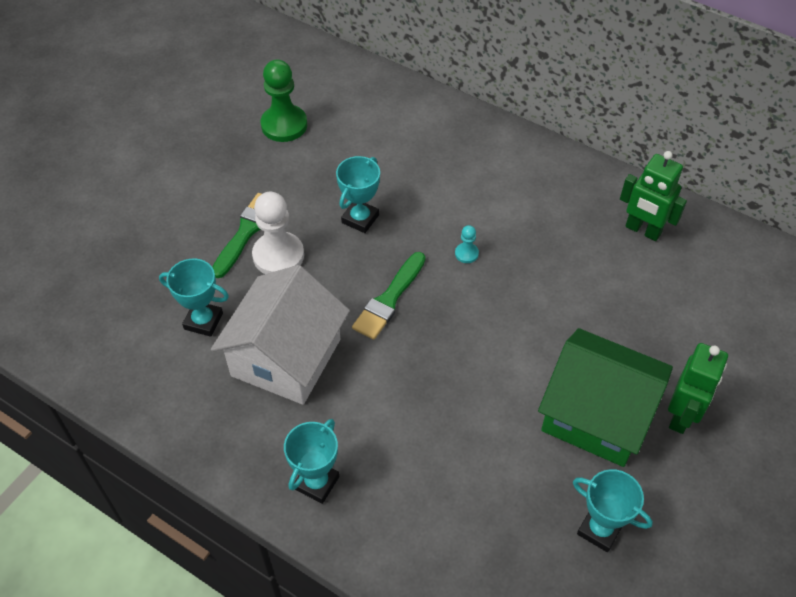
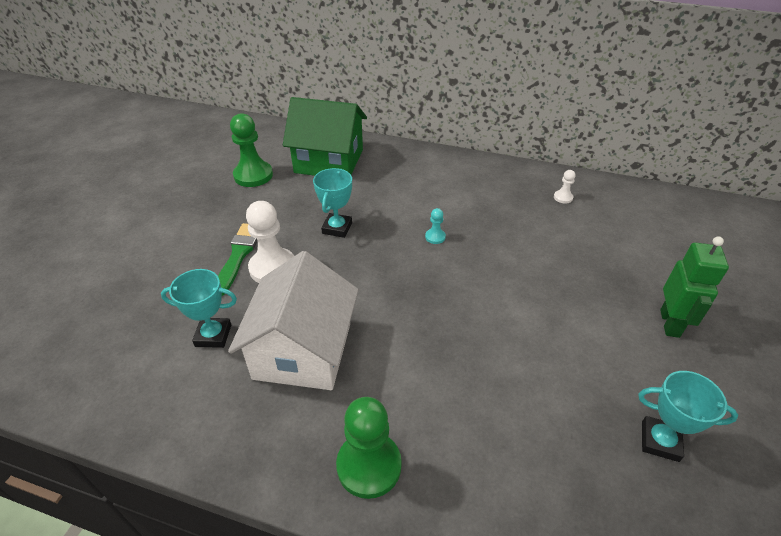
camera: 15 degrees left, 10 degrees down
turquoise trophy [284,419,339,504] -> green pawn [336,397,402,499]
green brush [352,252,426,340] -> none
green house [538,328,673,467] -> green house moved to [283,97,367,176]
green robot [620,151,687,241] -> white pawn [554,170,576,204]

